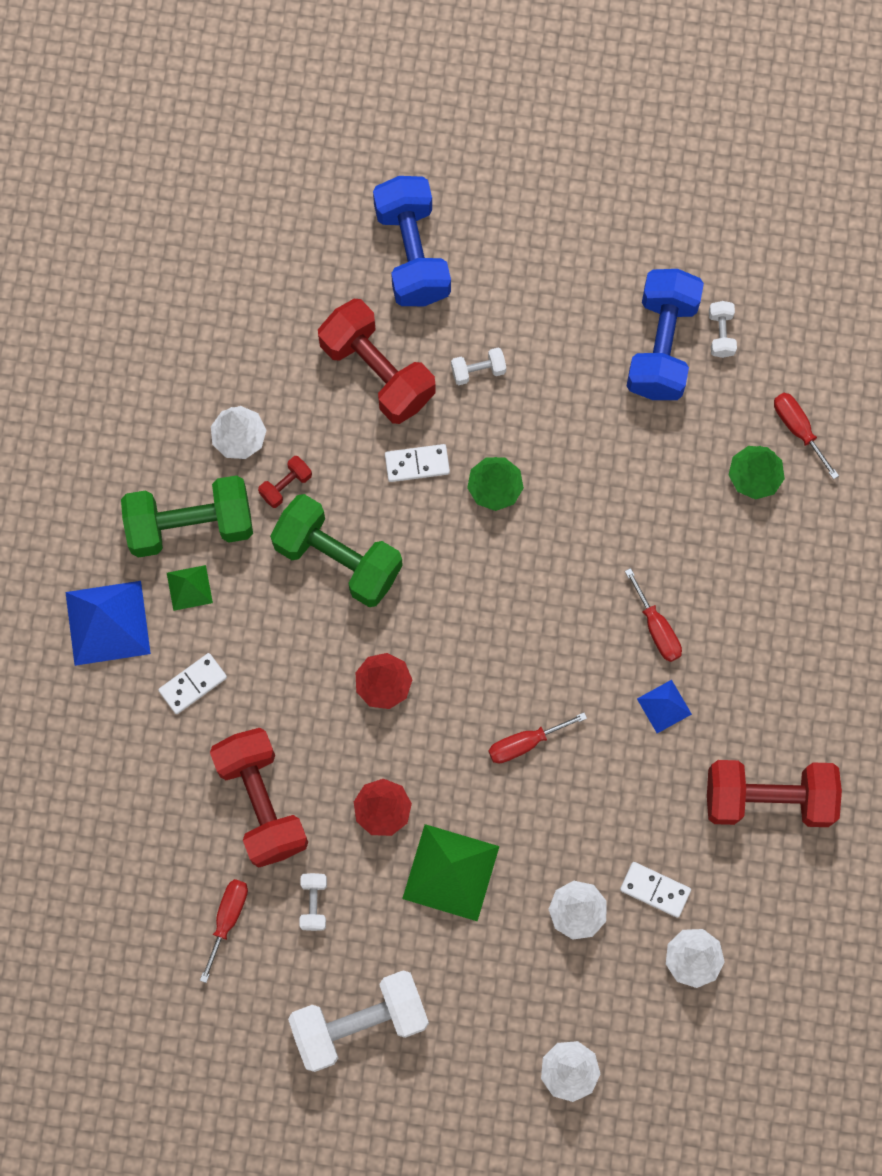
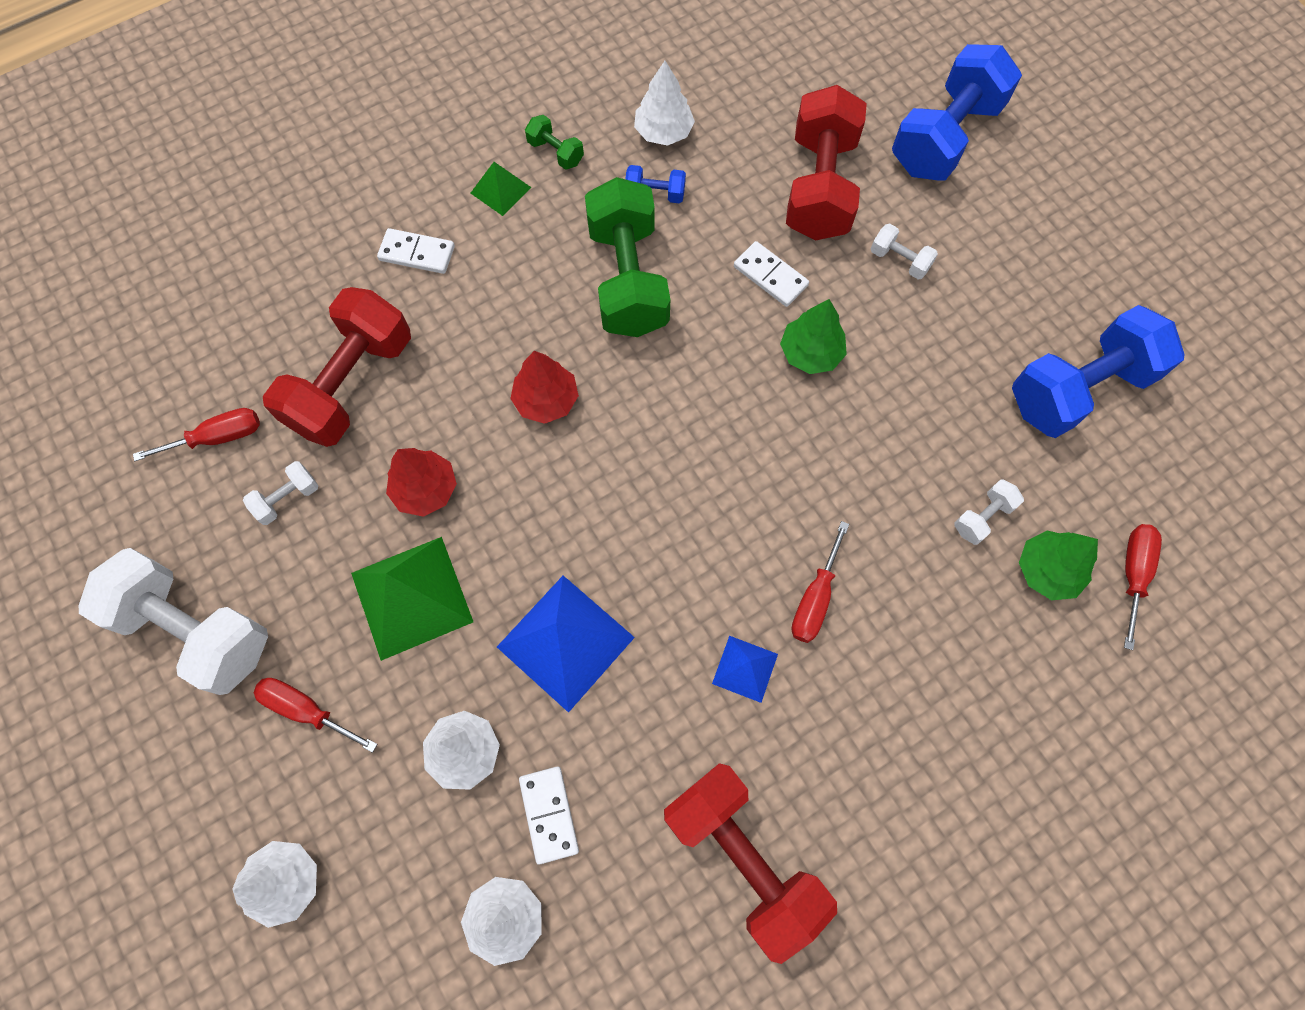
camera: 50 degrees right, 5 degrees down
blue pyramid [66,581,151,666] -> blue pyramid moved to [497,576,635,713]
green dumbbell [121,475,253,558] -> green dumbbell [525,115,584,170], size x0.43
red dumbbell [258,456,312,508] -> blue dumbbell [625,165,686,203]
red screwdriver [488,713,587,763] -> red screwdriver moved to [254,678,377,753]
white dumbbell [709,301,737,358] -> white dumbbell moved to [954,479,1024,545]

